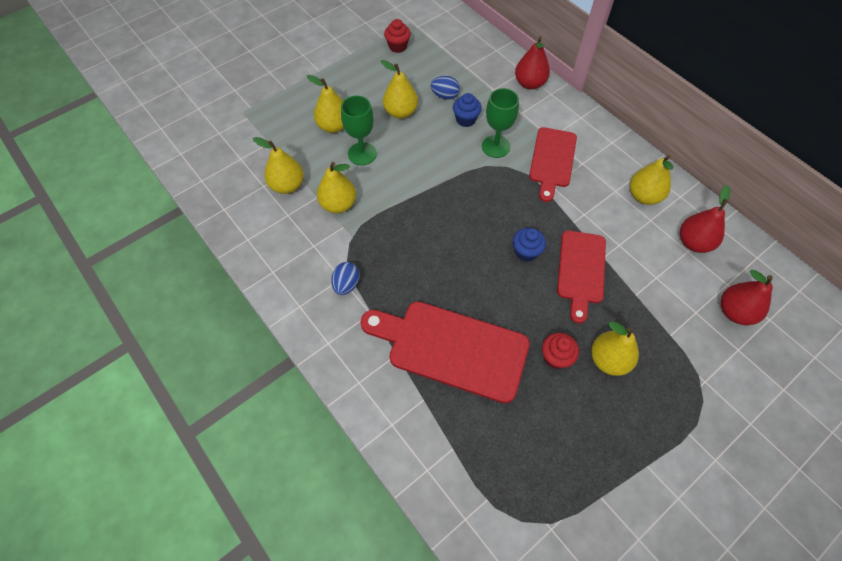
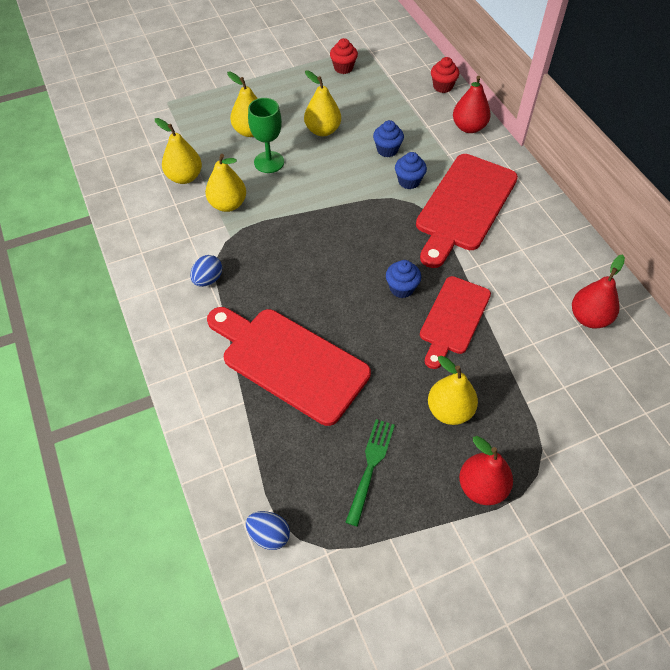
camera: 15 degrees right, 5 degrees down
blue egg [431,76,460,99] -> blue egg moved to [246,511,290,550]
green goblet [482,88,519,158] -> blue cupcake [395,152,427,189]
red cutting board [529,127,577,202] -> red cutting board [416,154,518,268], size x1.54
red cupcake [542,333,579,369] -> red cupcake moved to [431,57,459,93]
yellow pear [630,155,673,205] -> none
red pear [721,270,773,325] -> red pear moved to [459,436,513,505]
none -> green fork [345,419,395,527]

